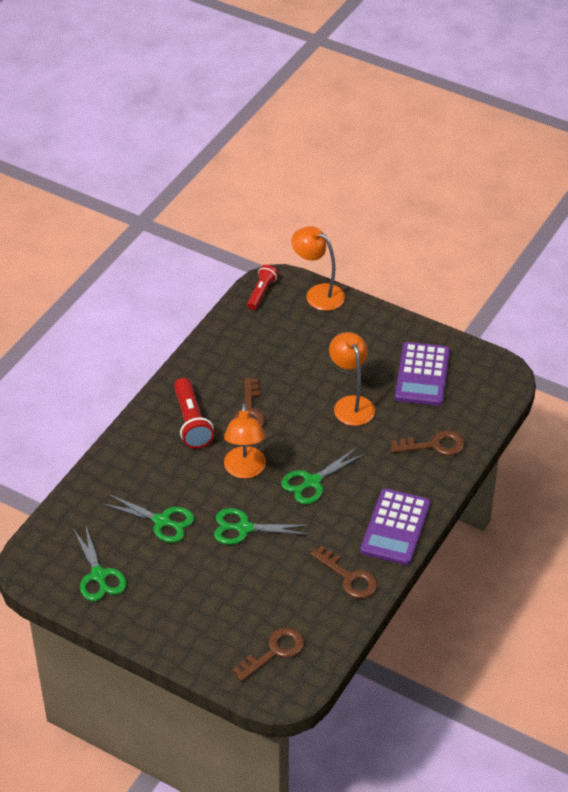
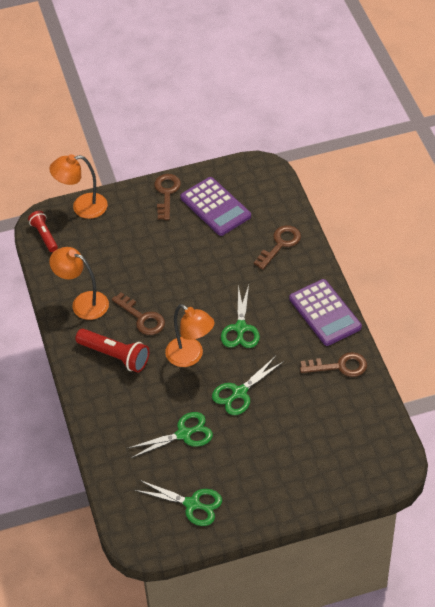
camera: 45 degrees left, 5 degrees up
brown key [232,628,304,682] -> brown key moved to [154,174,181,220]
orange lamp [329,332,375,426] -> orange lamp moved to [49,247,109,320]

